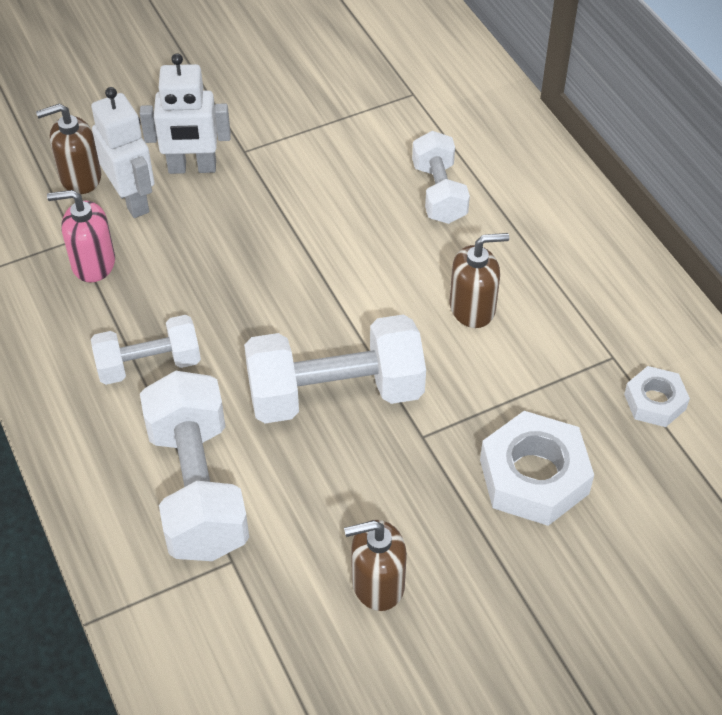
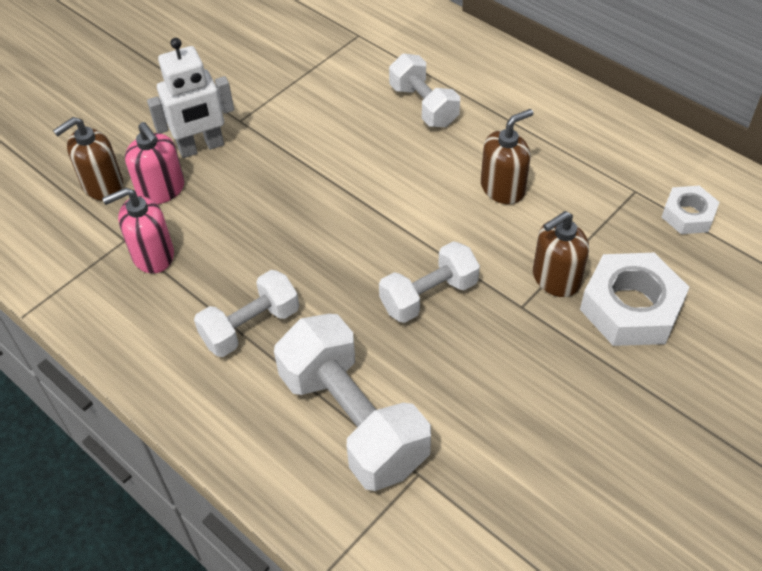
camera: 20 degrees left, 0 degrees up
white robot [91,87,155,218] -> pink soap dispenser [125,122,185,204]
white dumbbell [244,314,426,423] -> white dumbbell [379,241,480,323], size x0.61
brown soap dispenser [344,520,407,611] -> brown soap dispenser moved to [533,211,589,297]

